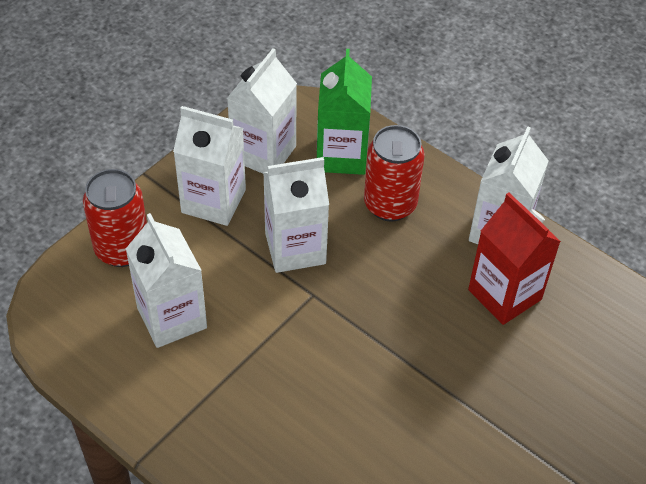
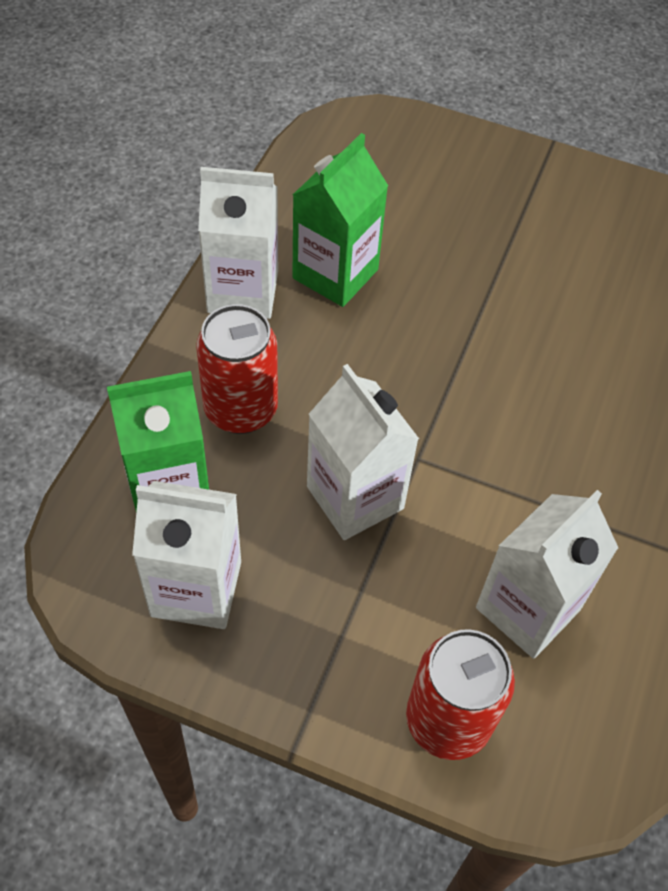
camera: 110 degrees left, 5 degrees up
white carton [173,106,246,226] -> none
red carton [468,193,561,325] -> green carton [292,133,388,307]

